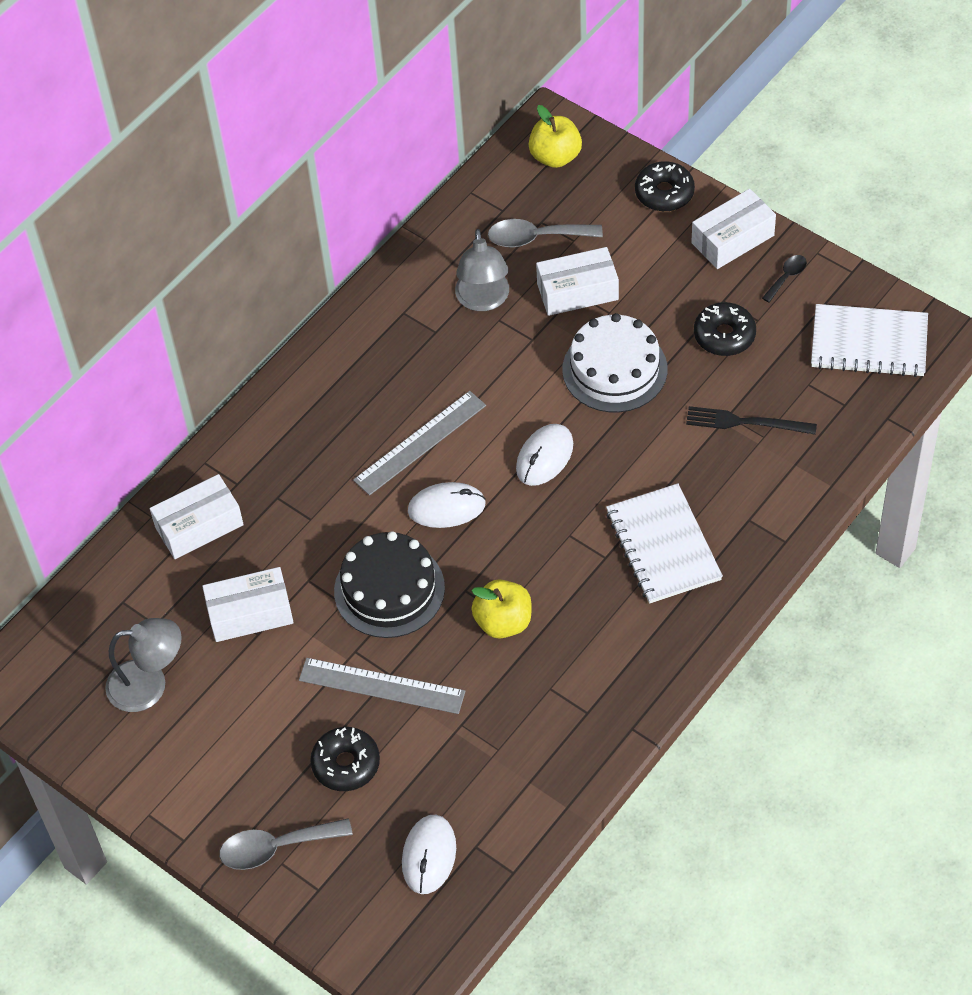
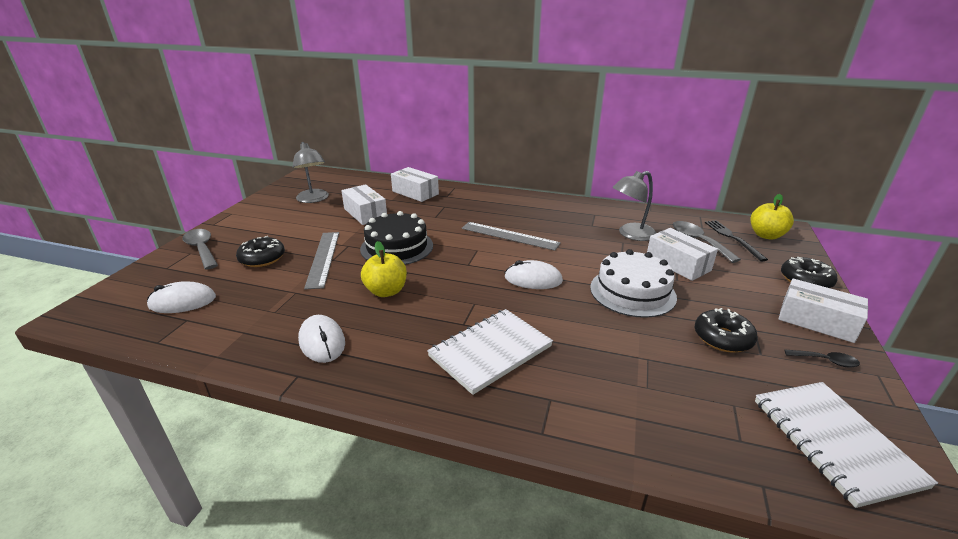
camera: 65 degrees right, 25 degrees down
white mouse [408,482,486,528] -> white mouse moved to [298,315,345,363]
black fork [686,406,817,435] -> black fork moved to [704,220,768,262]

